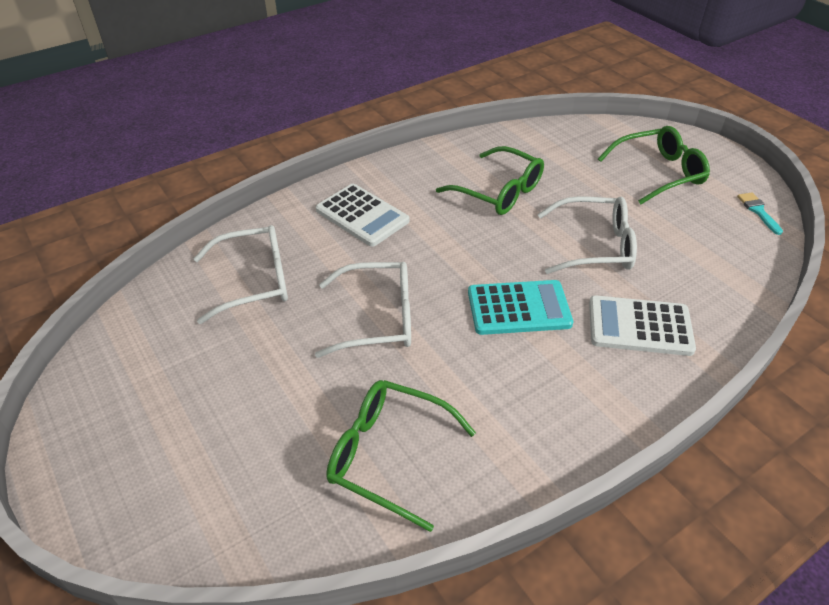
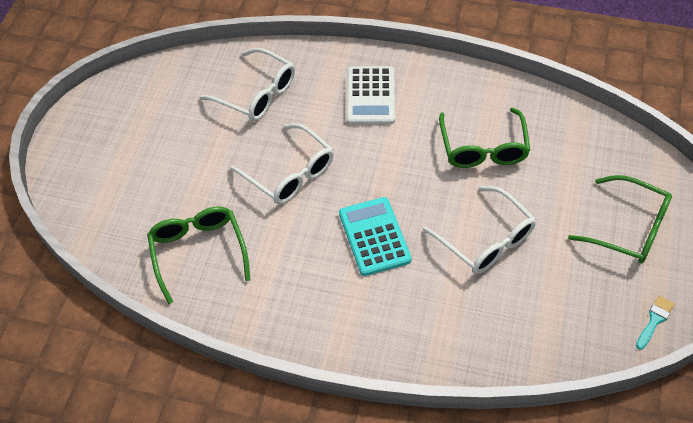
camera: 50 degrees right, 10 degrees up
turquoise calculator [468,280,573,335] -> turquoise calculator turned 150 degrees counterclockwise [339,197,412,276]
white calculator [589,295,696,356] -> none

